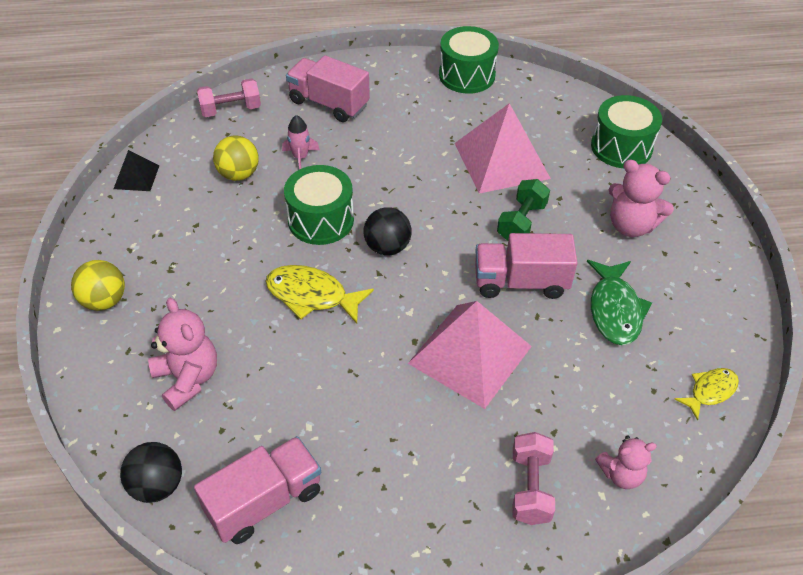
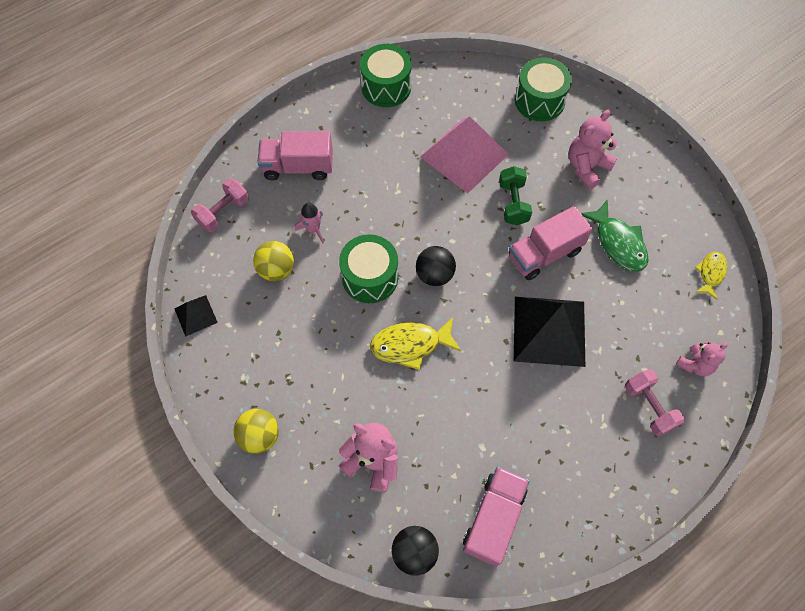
camera: 30 degrees left, 15 degrees up
pink pyramid [408,301,532,409] -> black pyramid [514,297,585,367]
pink teddy bear [609,160,674,237] -> pink teddy bear turned 135 degrees clockwise [569,110,617,189]

